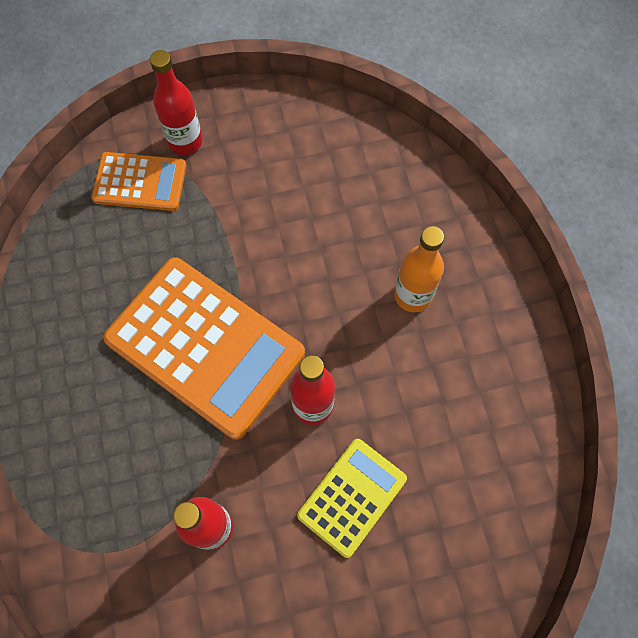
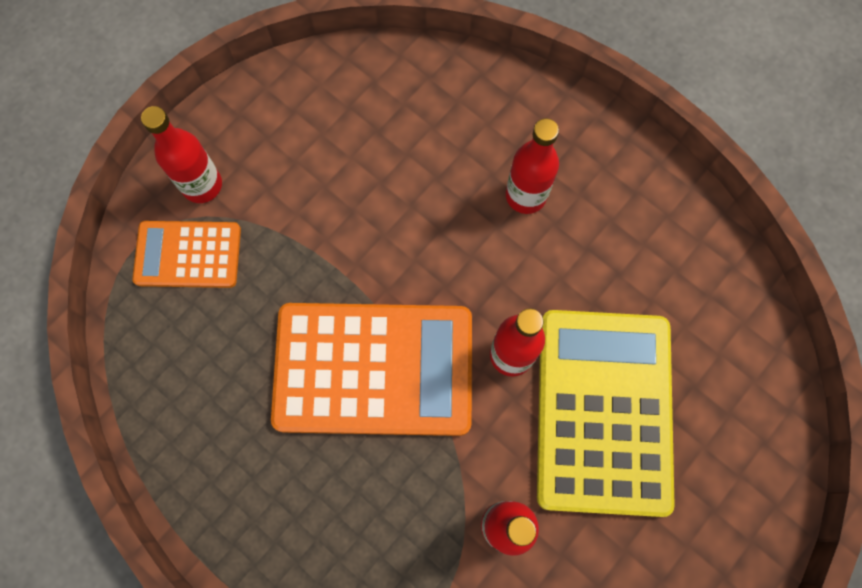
camera: 35 degrees left, 5 degrees up
orange calculator [91,152,186,211] -> orange calculator turned 150 degrees counterclockwise [132,221,241,288]
yellow calculator [297,439,407,558] -> yellow calculator [537,310,675,517], size x1.85
orange bottle [394,226,444,312] -> red bottle [506,118,559,214]

